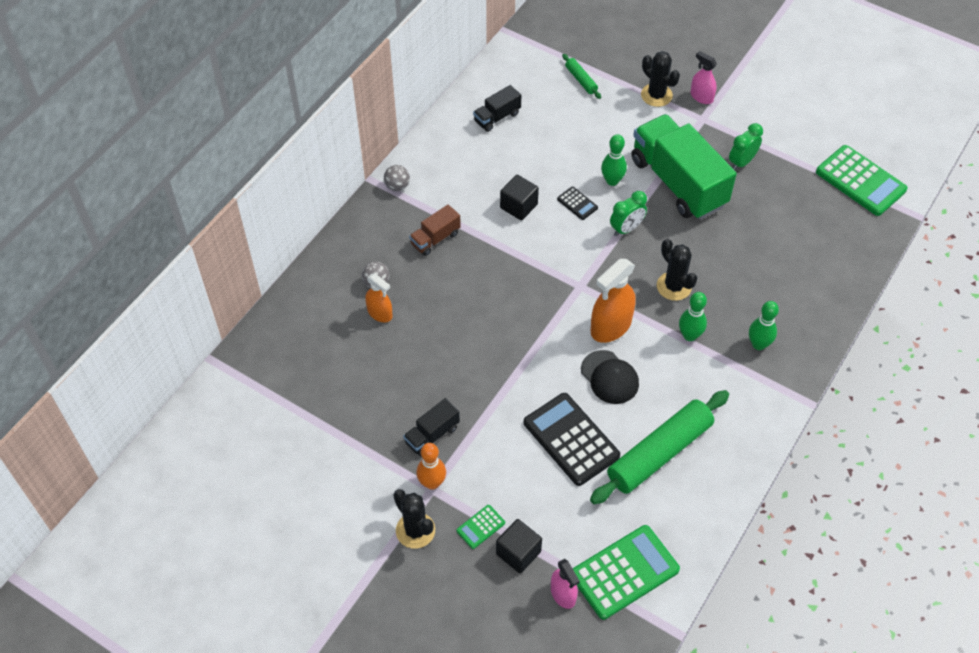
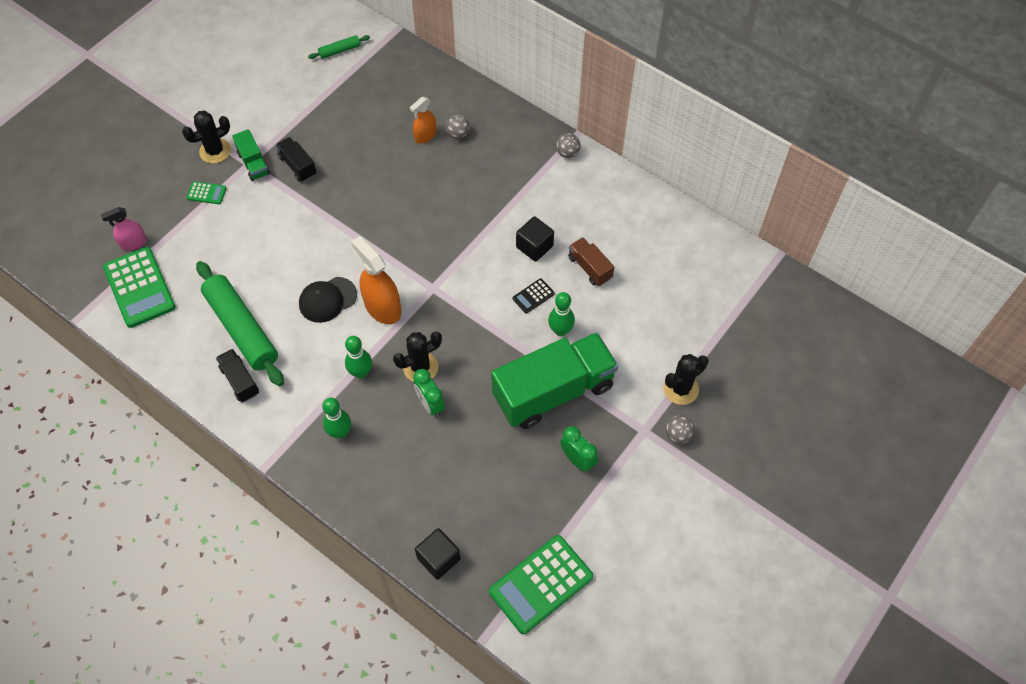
camera: 95 degrees right, 5 degrees up
brown truck [409,204,461,256] -> brown truck moved to [568,237,614,286]
orange bowling pin [417,443,446,490] -> green truck [232,129,270,181]
green calculator [457,505,505,549] -> green calculator turned 135 degrees clockwise [186,181,227,204]
black truck [473,85,521,132] -> black truck moved to [216,349,259,402]
black cube [496,519,542,573] -> black cube moved to [415,528,461,580]
black calculator [524,393,620,486] -> none
green rolling pin [562,54,601,99] -> green rolling pin moved to [308,35,370,59]
green clock [610,191,647,236] -> green clock moved to [413,369,445,417]
pink spray bottle [691,51,717,104] -> grey ball [665,415,694,444]

